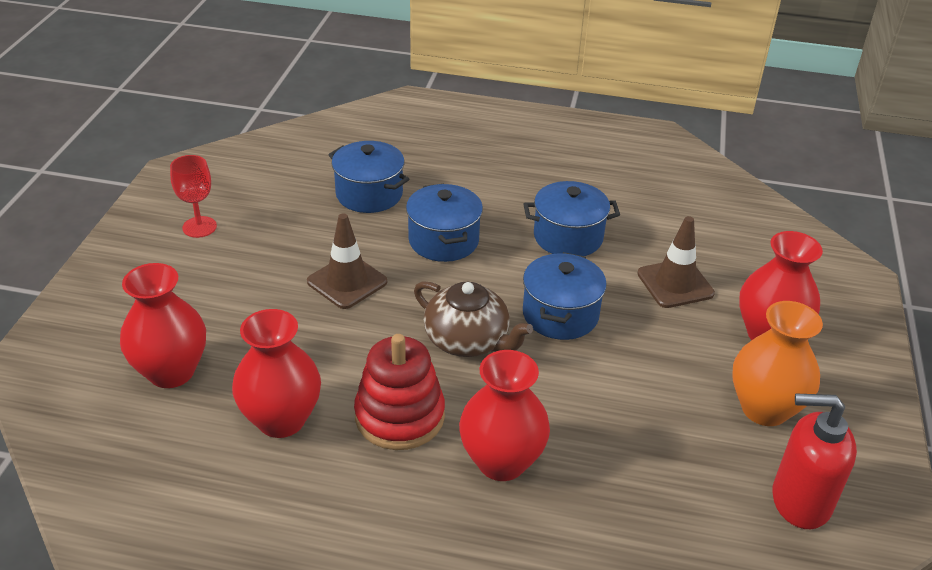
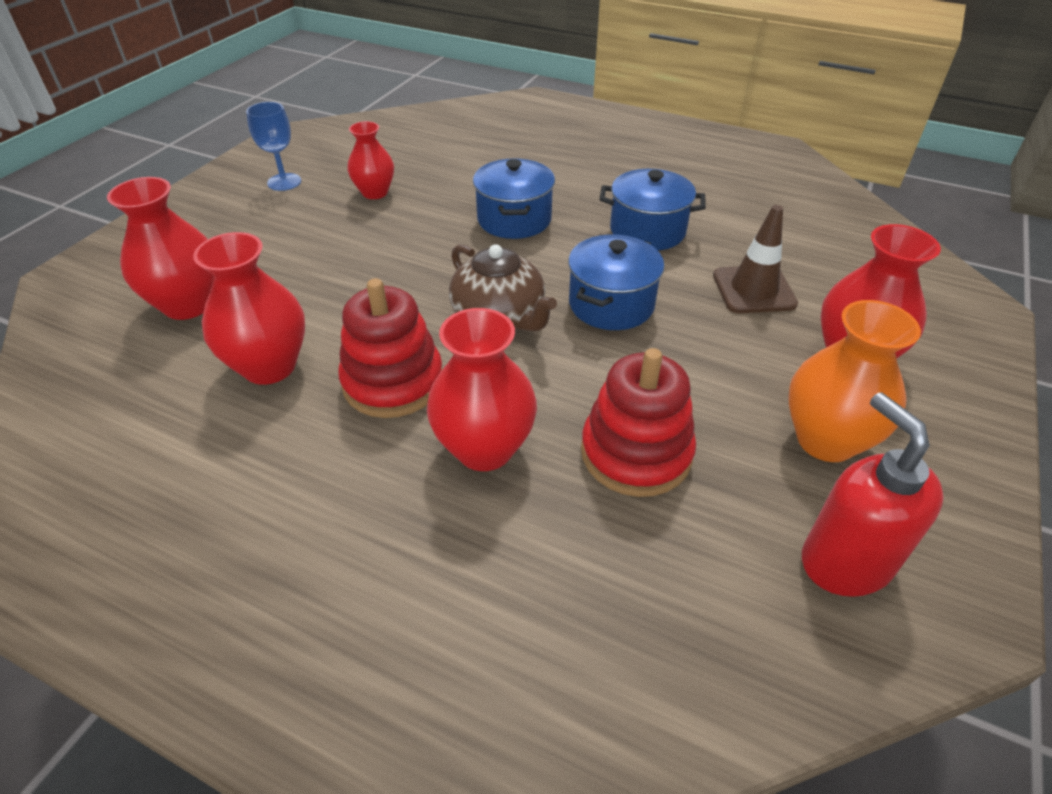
camera: 15 degrees right, 5 degrees up
red goblet [170,155,217,238] -> blue goblet [246,102,301,191]
brown traffic cone [307,213,387,309] -> none
blue pot [328,141,409,213] -> none
red soap dispenser [772,394,857,529] -> red soap dispenser turned 45 degrees clockwise [802,393,944,597]
none -> red vase [347,121,394,199]
none -> red stacking toy [581,348,696,497]

